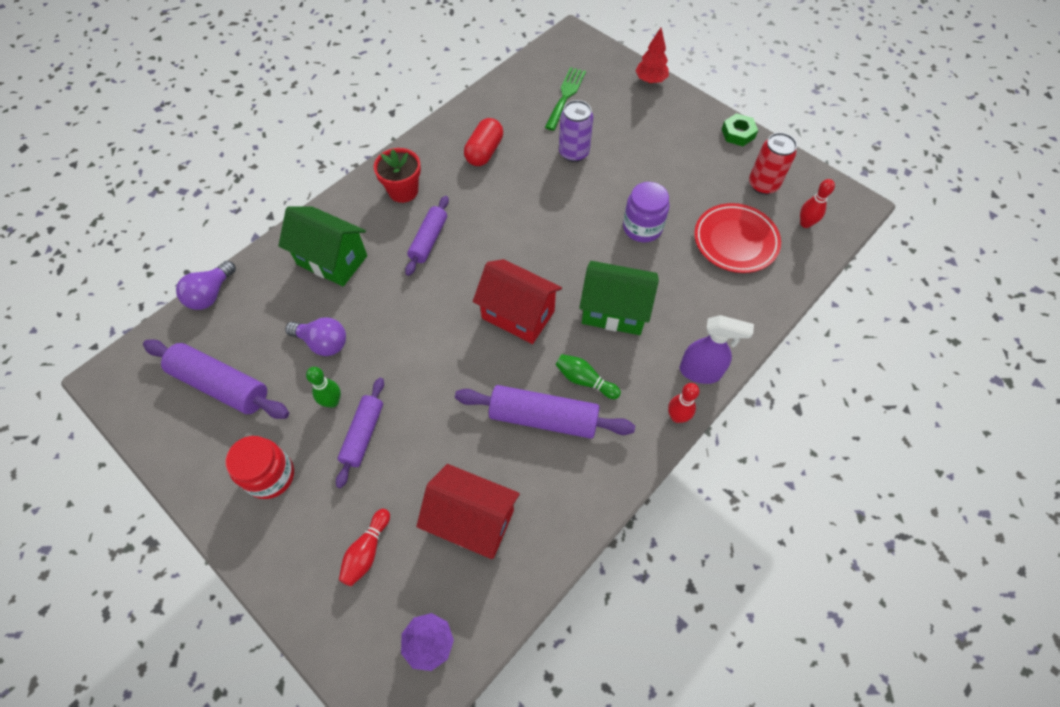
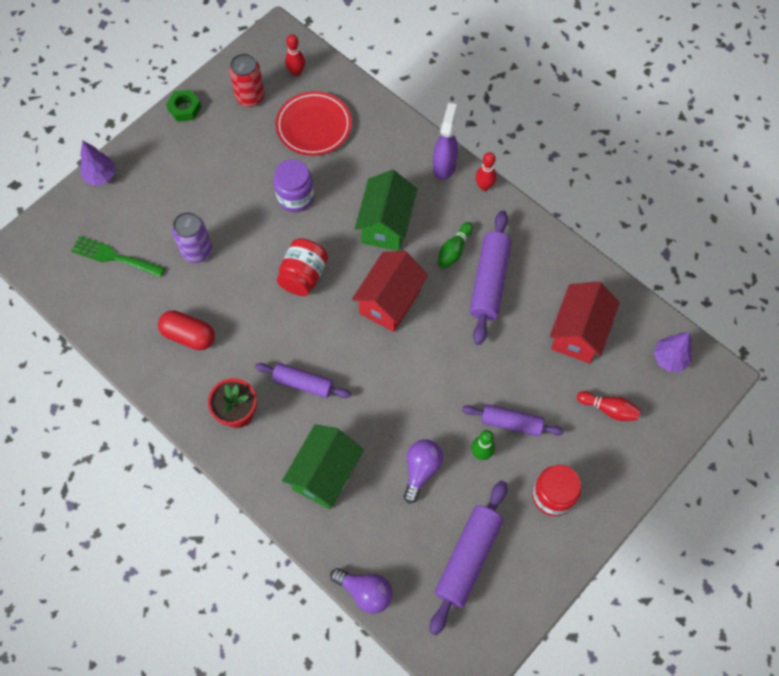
camera: 90 degrees left, 5 degrees up
red tree [635,28,669,84] -> purple tree [80,140,115,186]
none -> red jar [277,238,328,296]

